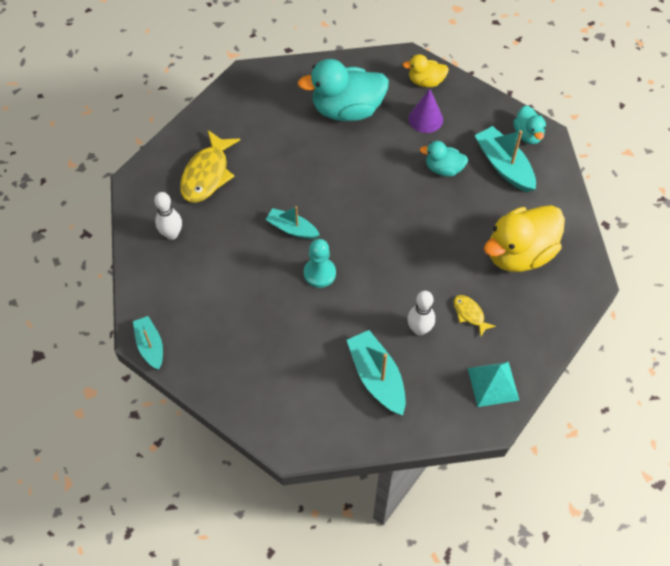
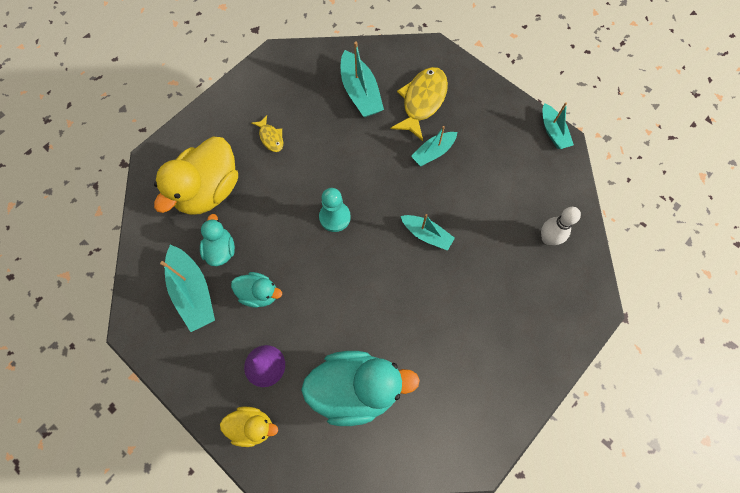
camera: 175 degrees left, 10 degrees up
yellow fish [180,130,240,203] -> yellow fish moved to [391,67,448,141]
turquoise pawn [304,239,336,288] -> turquoise pawn moved to [319,188,351,232]
white bowling pin [407,291,435,335] -> none
turquoise pyramid [468,362,520,407] -> none
yellow duck [484,205,565,272] -> yellow duck turned 150 degrees clockwise [154,137,238,215]
turquoise duck [513,105,546,144] -> turquoise duck moved to [200,214,235,266]
none -> turquoise boat [411,126,457,166]

